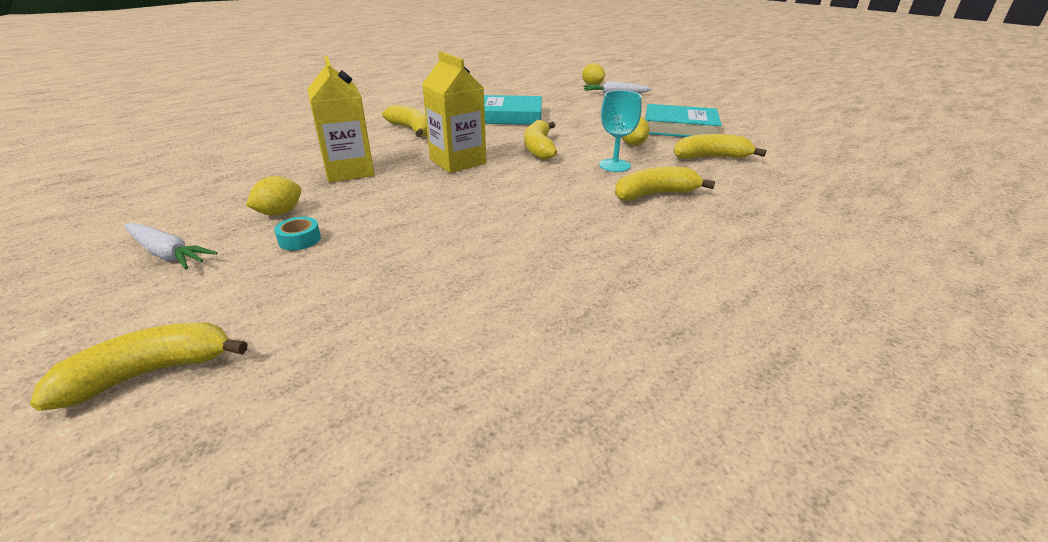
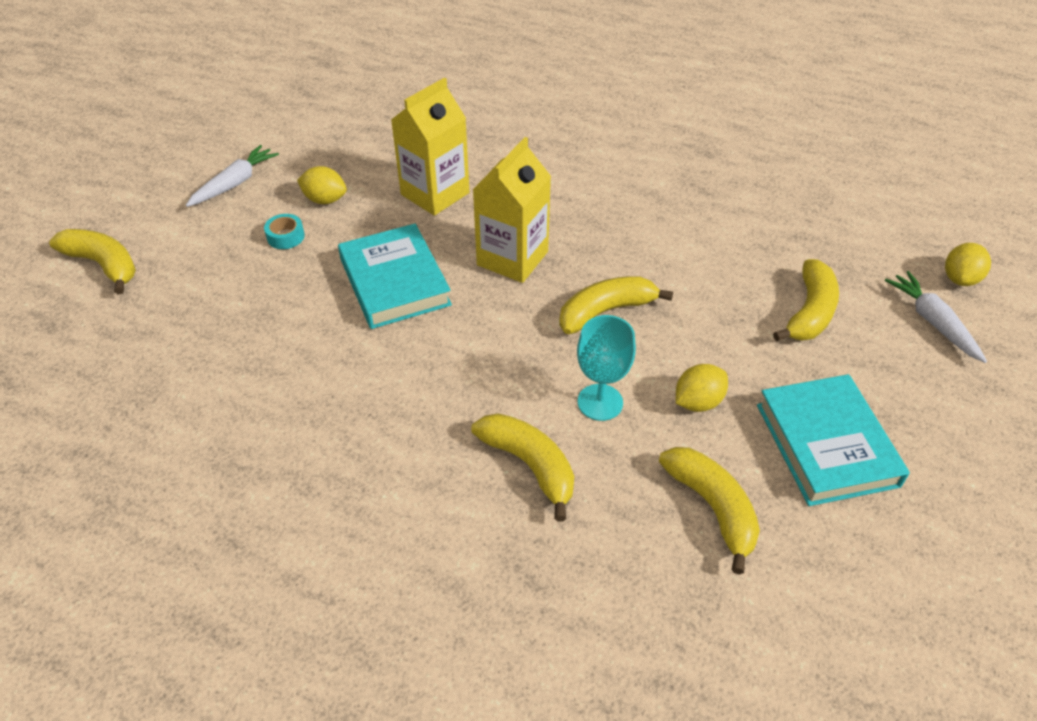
camera: 65 degrees right, 15 degrees up
white carrot [124,223,217,269] -> white carrot turned 150 degrees counterclockwise [186,145,279,207]
yellow banana [382,105,427,137] -> yellow banana moved to [773,259,839,341]
turquoise book [484,95,542,125] -> turquoise book moved to [338,224,452,329]

